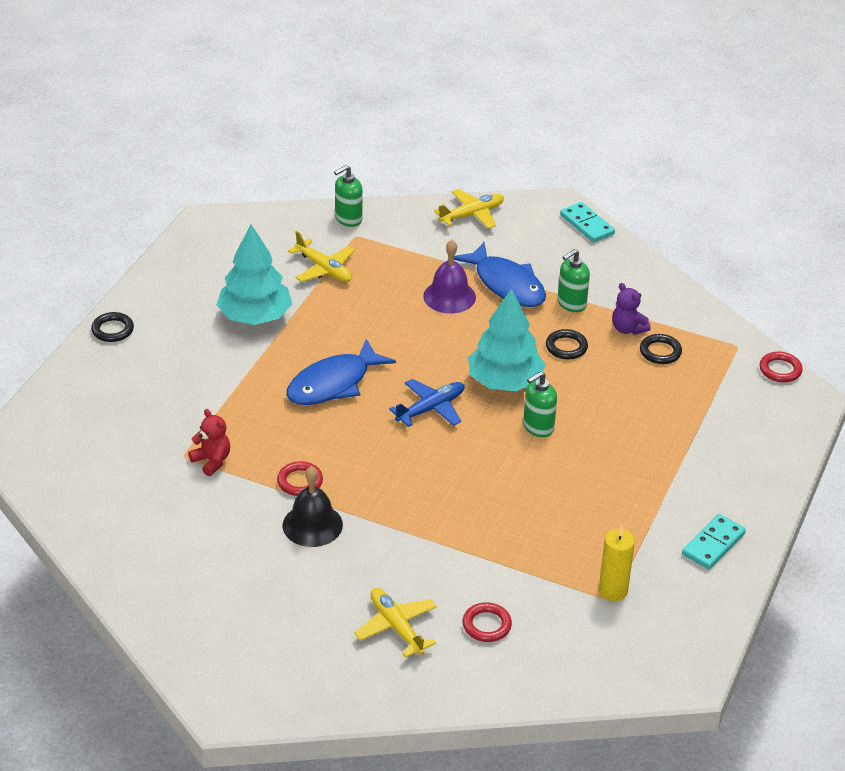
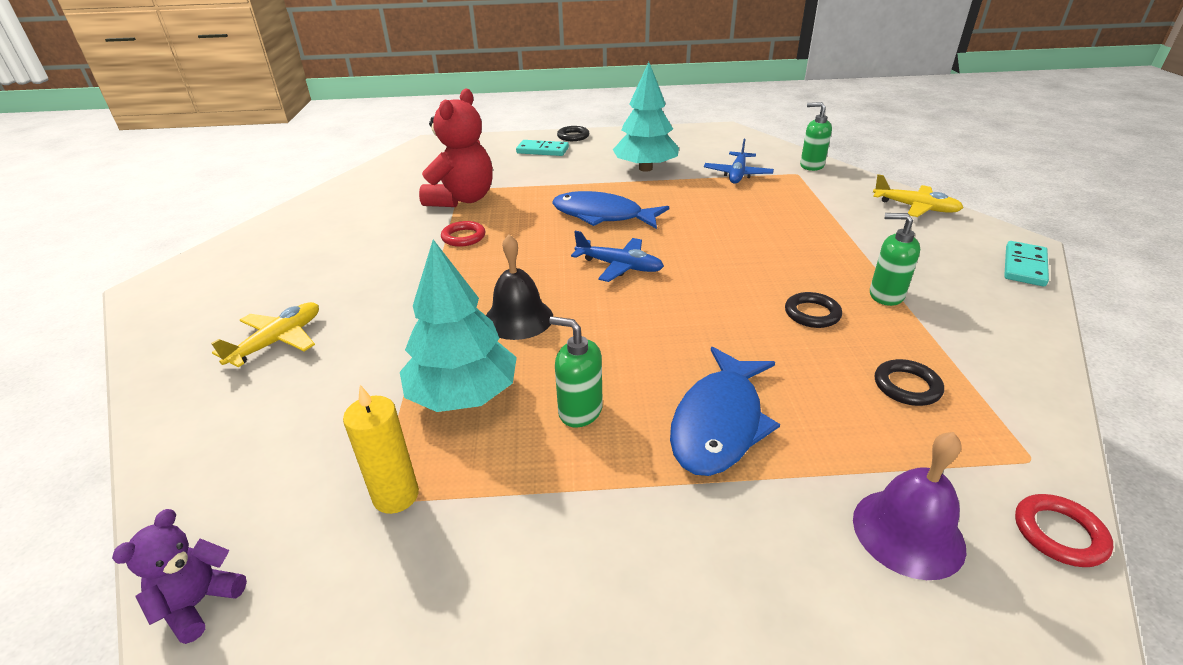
camera: 65 degrees right, 5 degrees down
red teddy bear [188,409,230,476] -> red teddy bear [419,88,493,207], size x2.00
black bell [283,466,343,547] -> black bell moved to [486,234,553,340]
yellow plane [288,231,355,282] -> blue plane [704,139,774,184]
purple bell [423,240,476,313] -> purple bell moved to [853,432,966,580]
blue fish [454,242,546,307] -> blue fish moved to [670,347,780,476]
red ring [463,602,512,642] -> none
turquoise tree [468,288,546,391] -> turquoise tree moved to [400,240,517,412]
green soap dispenser [523,371,557,437] -> green soap dispenser moved to [549,316,603,427]
purple teddy bear [612,283,651,335] -> purple teddy bear moved to [112,509,247,644]
turquoise domino [682,514,746,570] -> turquoise domino moved to [516,140,569,156]

